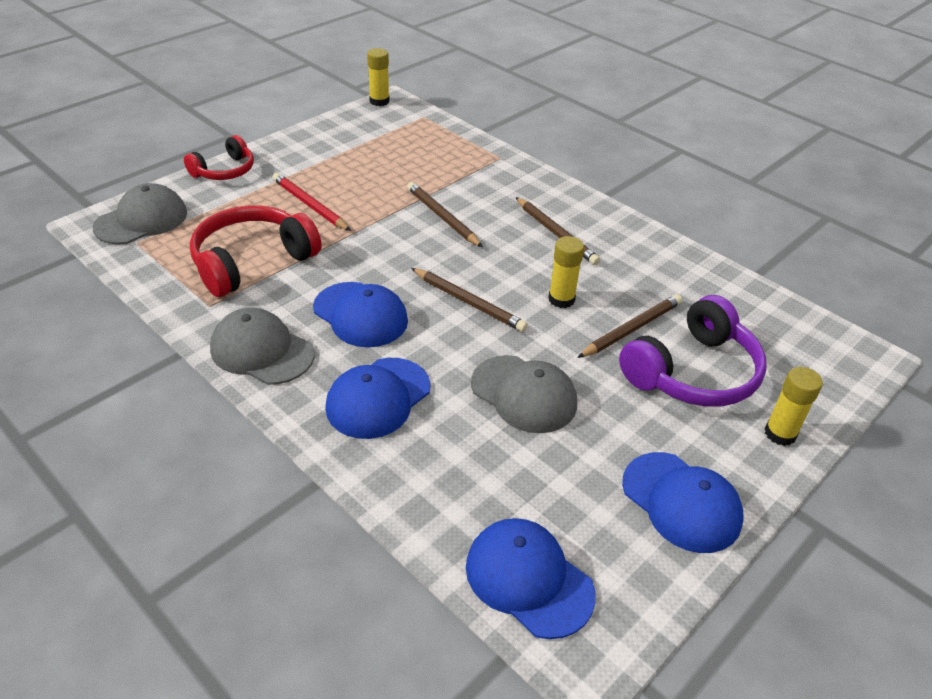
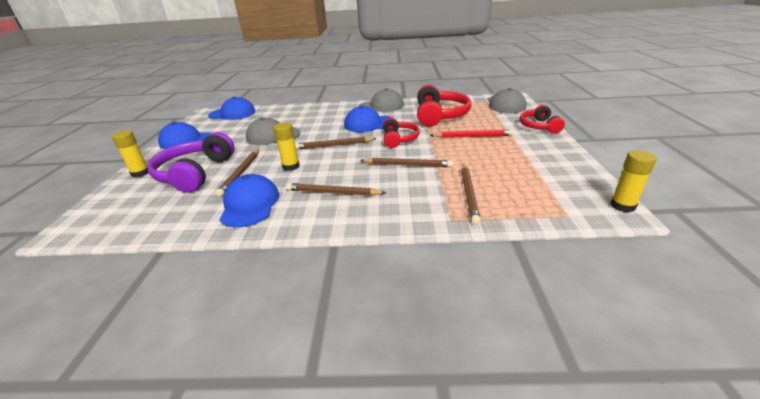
camera: 140 degrees right, 10 degrees down
blue cap [325,358,430,439] -> blue cap moved to [219,174,279,228]
none -> red headphones [383,118,420,148]
none -> brown pencil [461,164,481,225]

